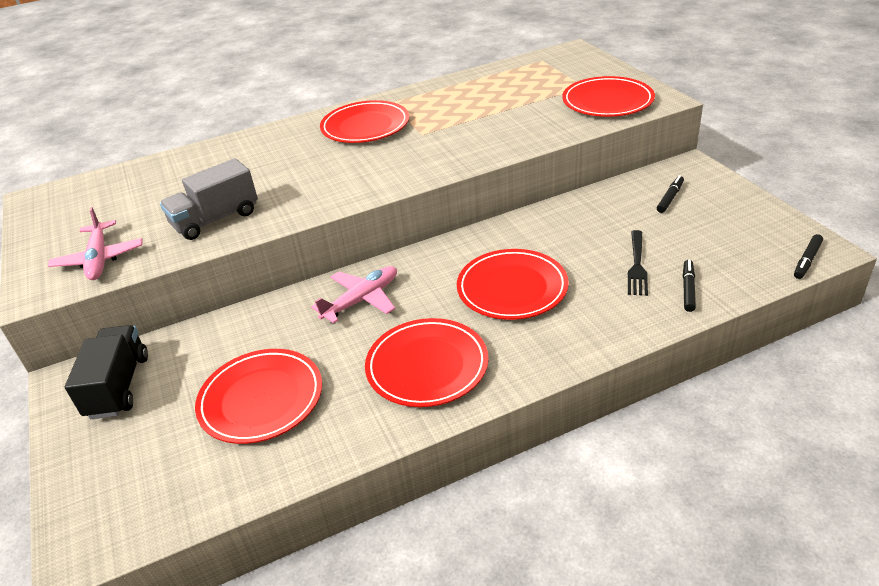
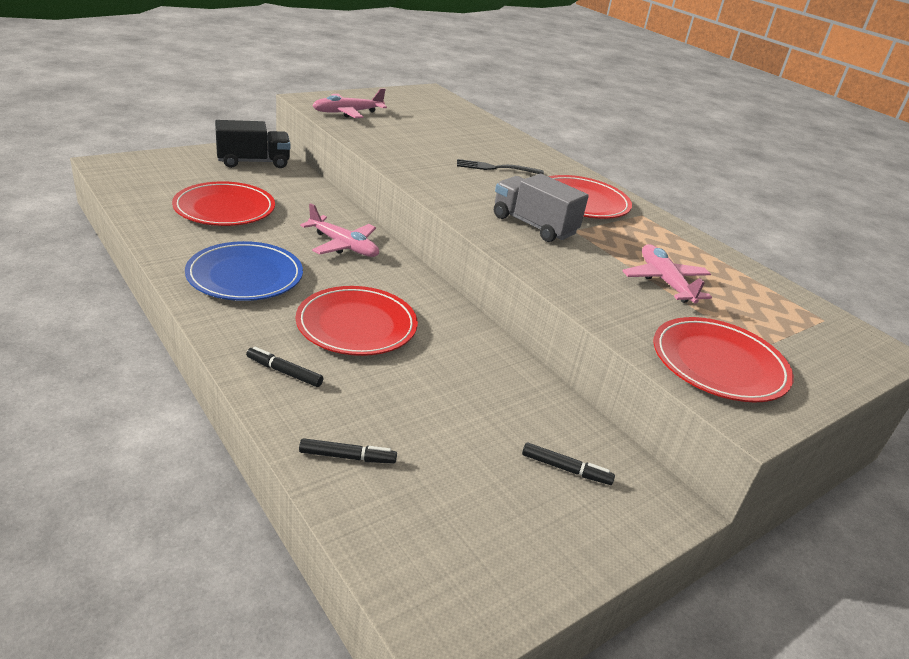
camera: 70 degrees right, 5 degrees down
grey truck [160,158,258,240] -> grey truck moved to [494,174,589,242]
red plate [365,318,488,407] -> blue plate [185,241,303,301]
black fork [628,230,648,296] -> black fork moved to [457,159,544,175]
black marker [794,234,823,279] -> black marker moved to [246,347,323,387]
none -> pink plane [622,244,712,304]

